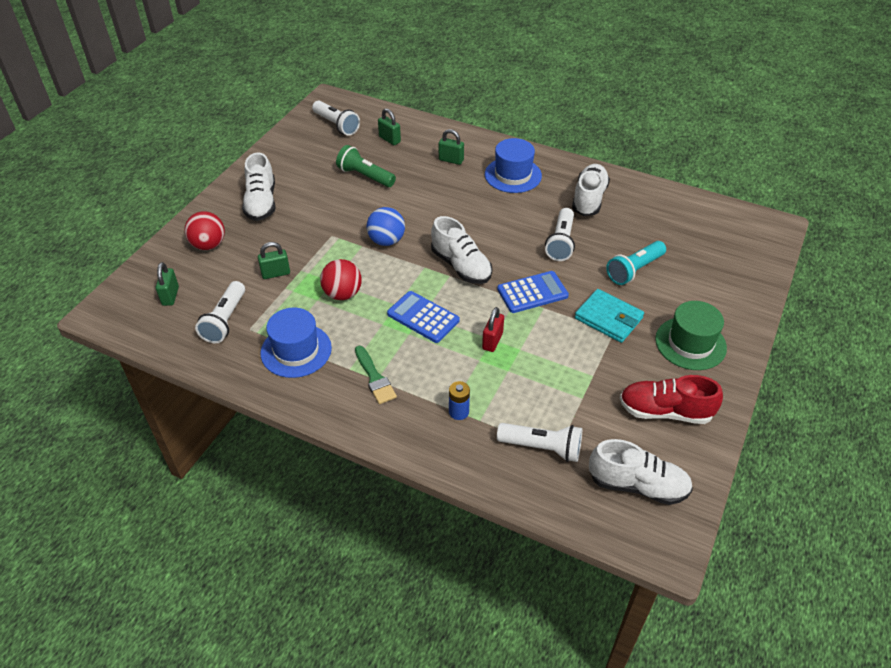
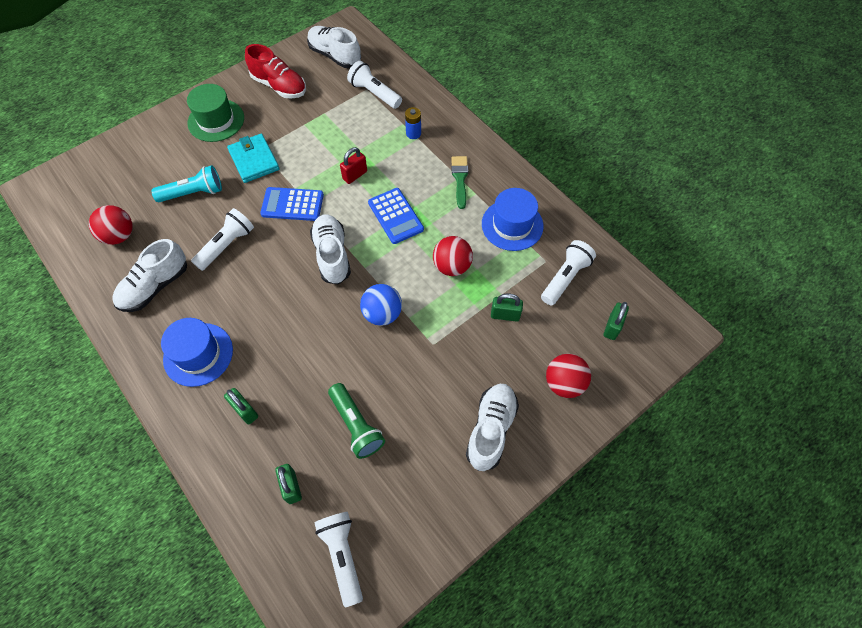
camera: 155 degrees left, 15 degrees up
none -> red ball [89,205,132,245]

